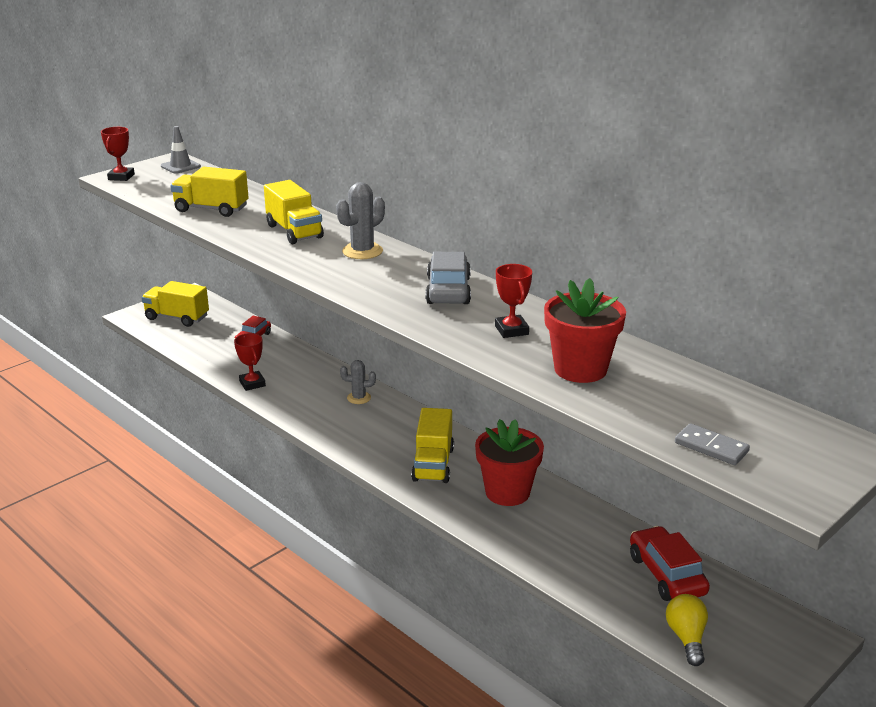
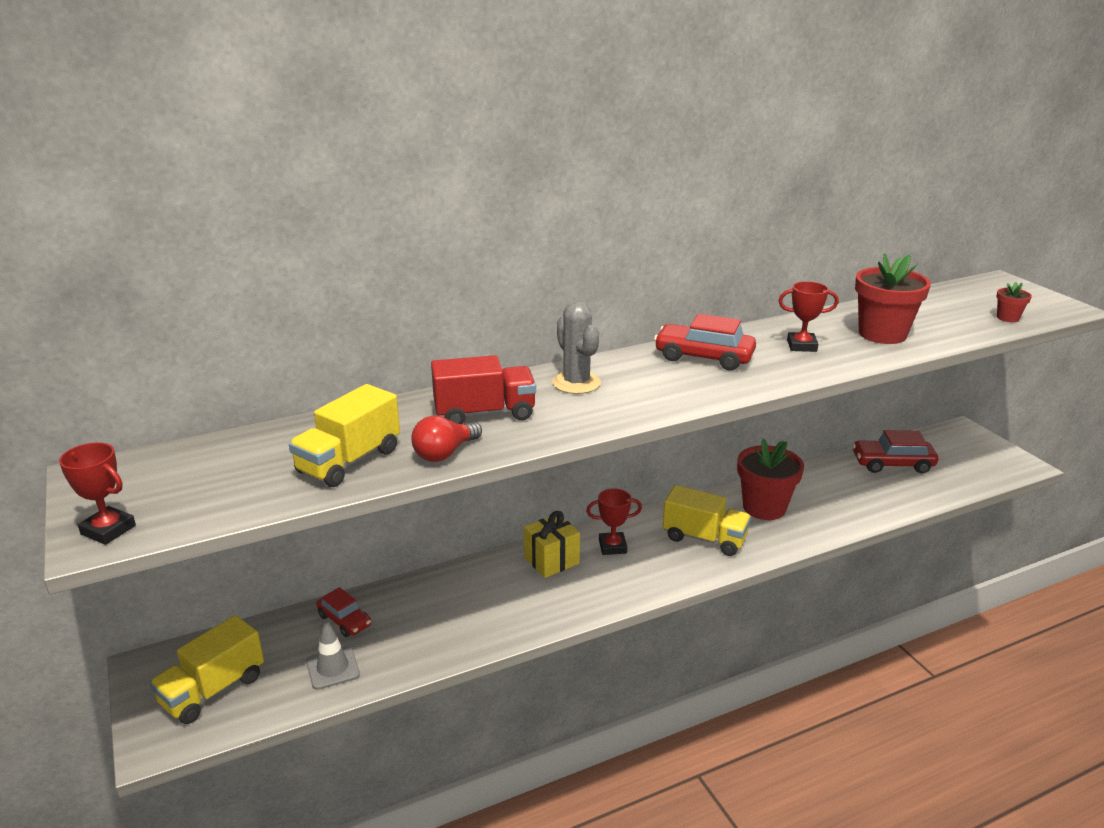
camera: 70 degrees left, 0 degrees up
grey traffic cone [161,126,201,174] -> grey traffic cone moved to [306,619,360,690]
red trophy [234,333,266,391] -> red trophy moved to [586,488,642,555]
yellow truck [264,180,324,244] -> red truck [431,355,536,424]
grey cactus [340,360,376,404] -> yellow gift [524,511,580,578]
grey car [426,252,471,304] -> red car [654,314,756,371]
yellow light bulb [666,594,708,666] -> none
grey domino [675,423,750,465] -> red flower pot [996,282,1032,322]
none -> red light bulb [411,416,482,462]

